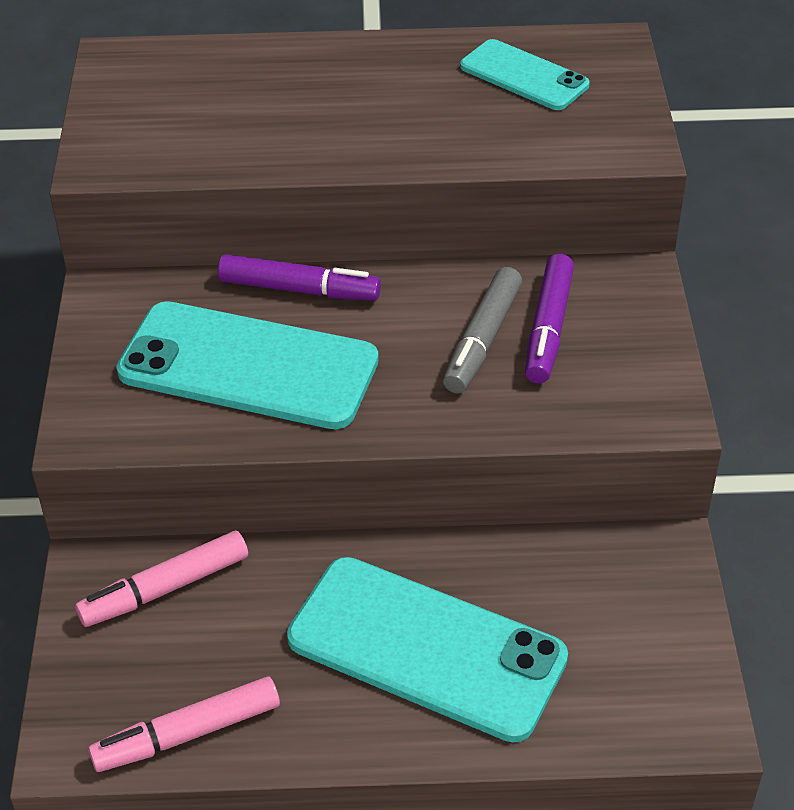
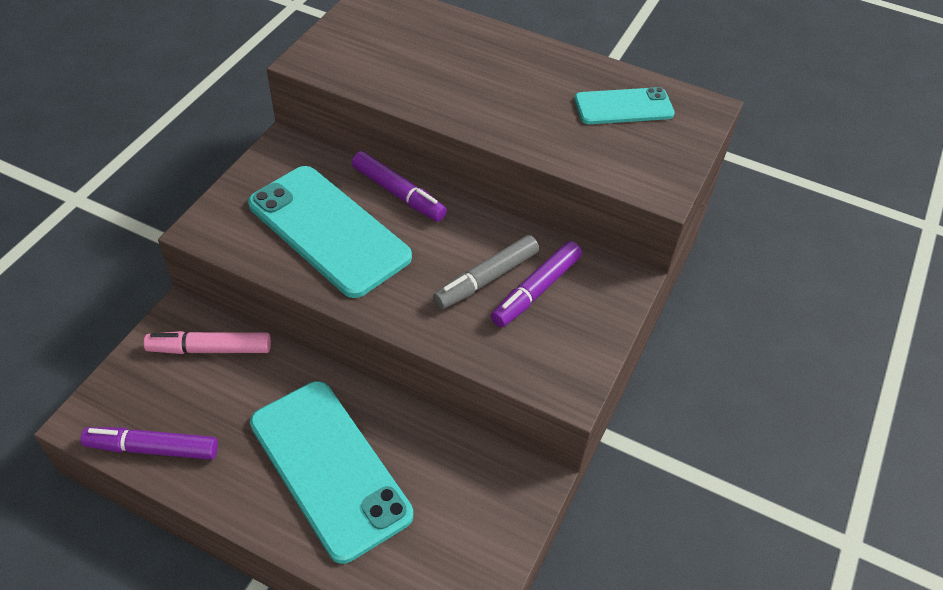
camera: 25 degrees right, 5 degrees up
pink marker [88,677,280,772] -> purple marker [81,427,218,460]
turquoise phone [460,39,590,110] -> turquoise phone turned 75 degrees counterclockwise [574,87,675,124]

